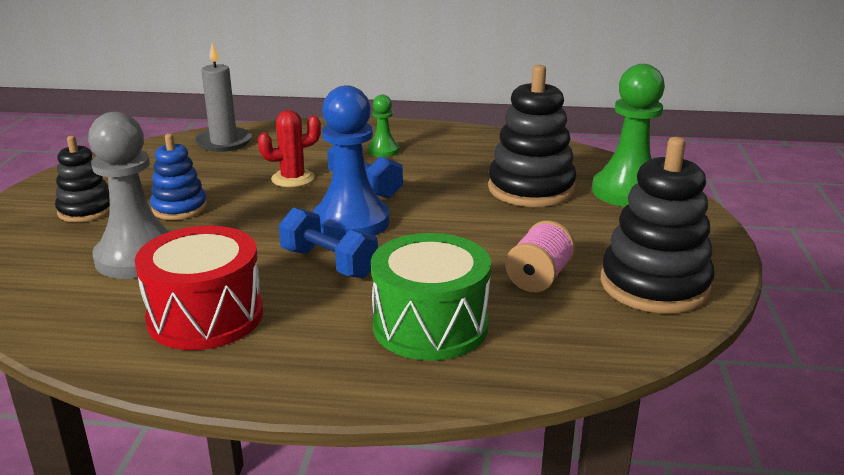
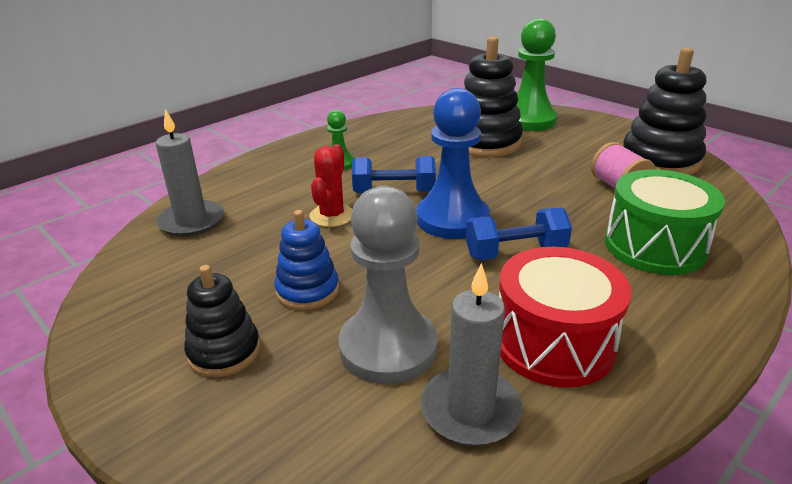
camera: 50 degrees left, 5 degrees up
none -> grey candle [421,263,522,446]

